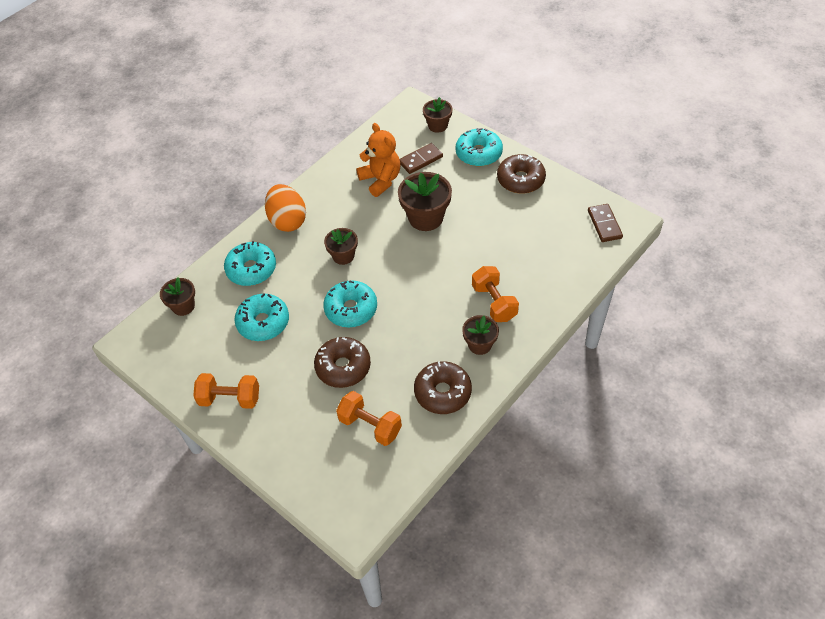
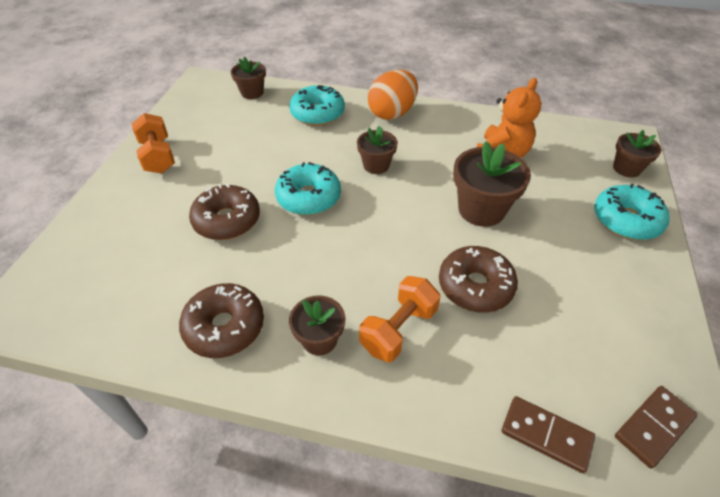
camera: 60 degrees right, 5 degrees down
turquoise donut [234,293,289,341] -> none
orange dumbbell [336,391,402,446] -> none
brown domino [399,143,443,174] -> brown domino moved to [502,396,595,473]
brown donut [497,154,546,194] -> brown donut moved to [439,246,518,313]

